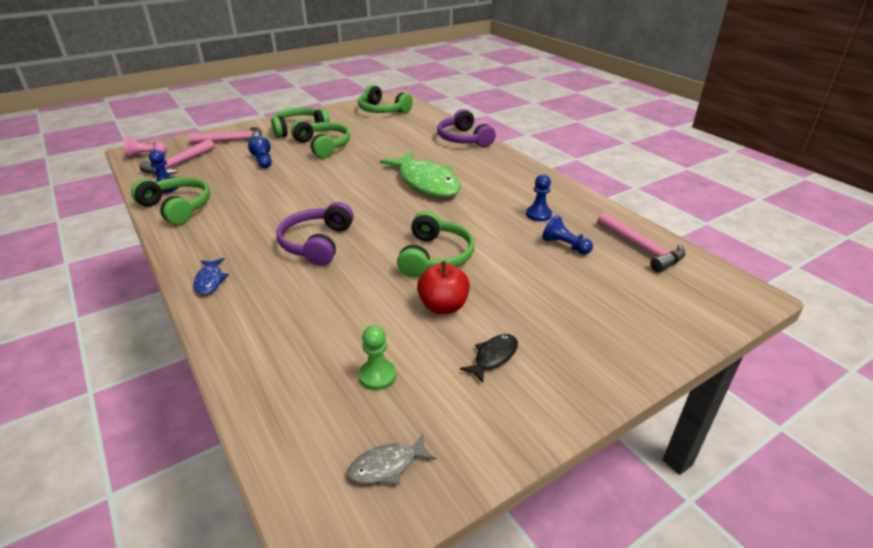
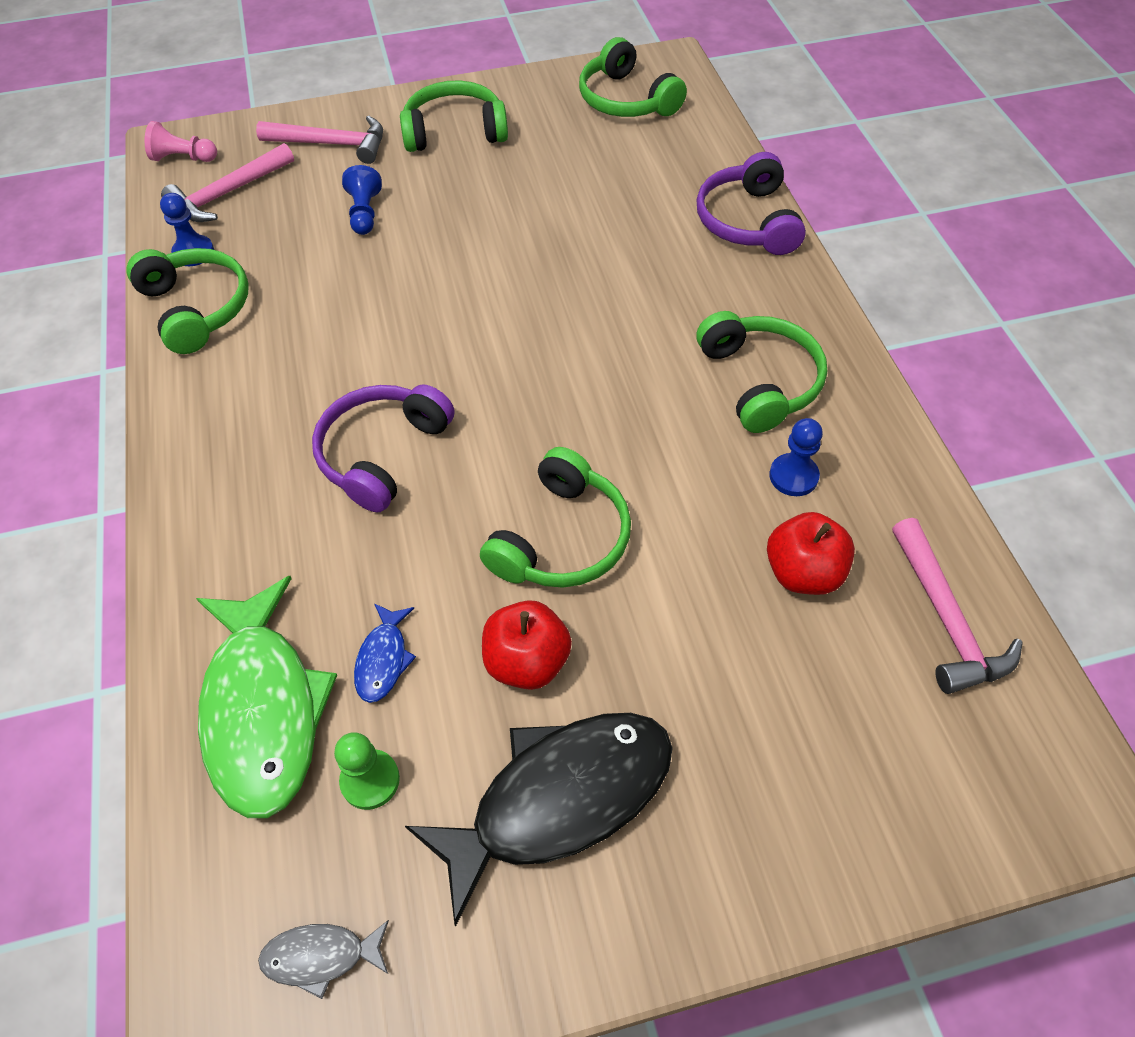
camera: 20 degrees right, 20 degrees up
blue fish [194,258,229,295] -> blue fish moved to [354,603,416,703]
green headphones [291,120,350,158] -> green headphones moved to [697,311,827,433]
green fish [380,151,461,197] -> green fish moved to [196,576,337,818]
black fish [460,334,518,383] -> black fish [405,713,673,927], size x2.29
blue pawn [542,215,593,255] -> red apple [767,512,855,595]

